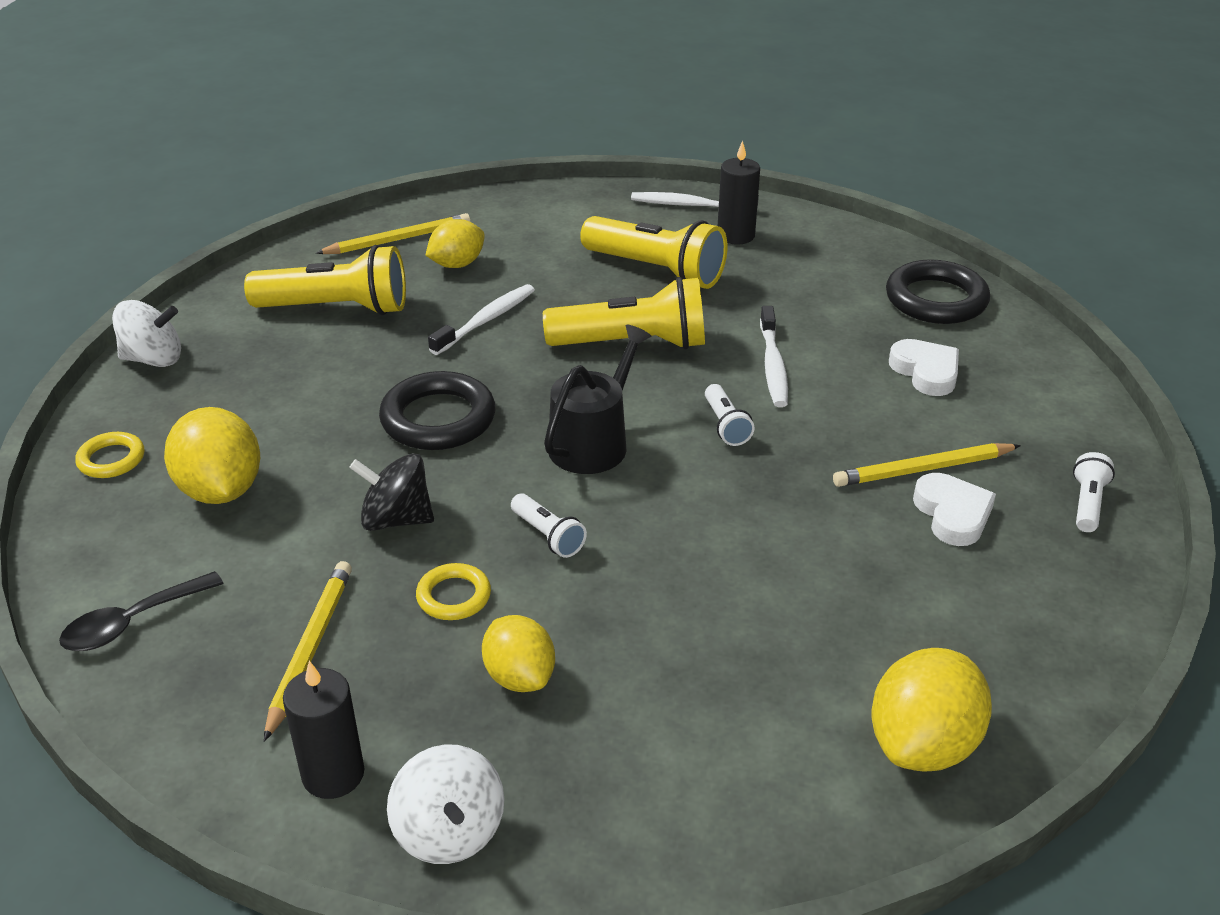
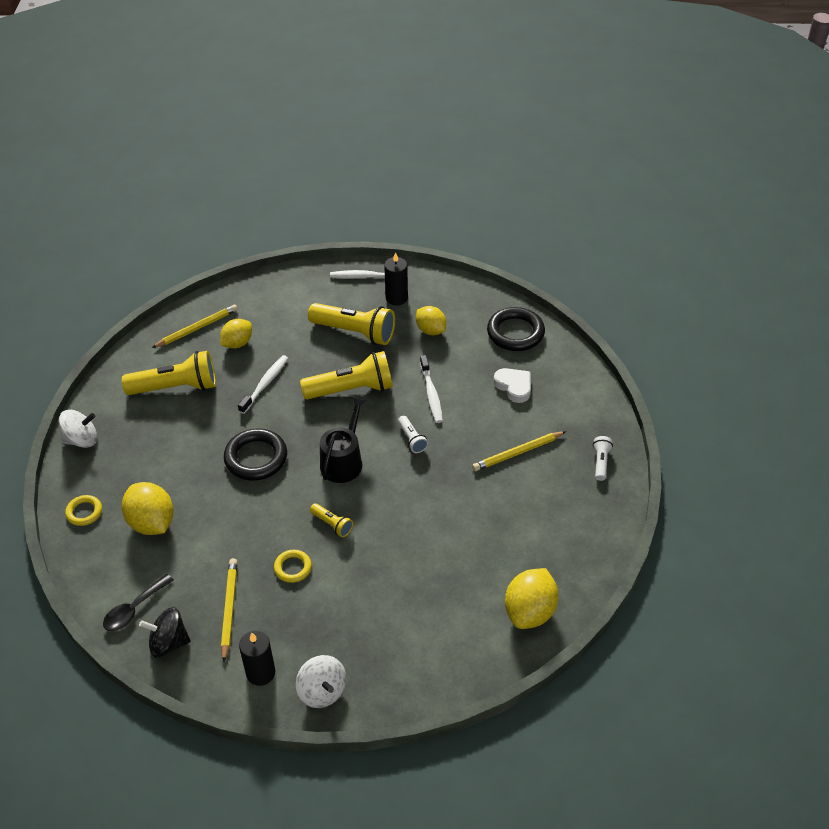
camera: 10 degrees left, 10 degrees up
black spinning top [349,453,434,531] -> black spinning top moved to [139,607,191,657]
yellow lemon [482,615,555,692] -> yellow lemon moved to [416,306,446,335]
white flashlight [511,493,587,558] -> yellow flashlight [310,503,353,537]
white heart [913,473,996,546] -> none

